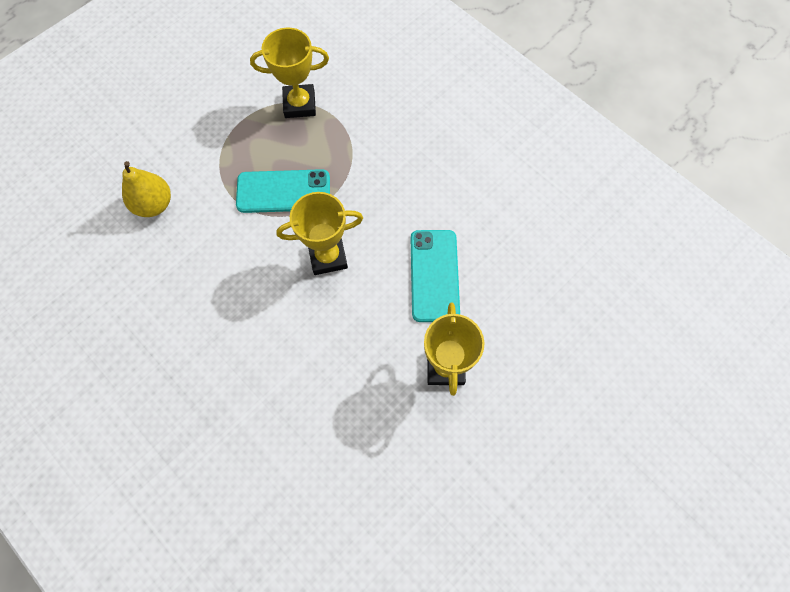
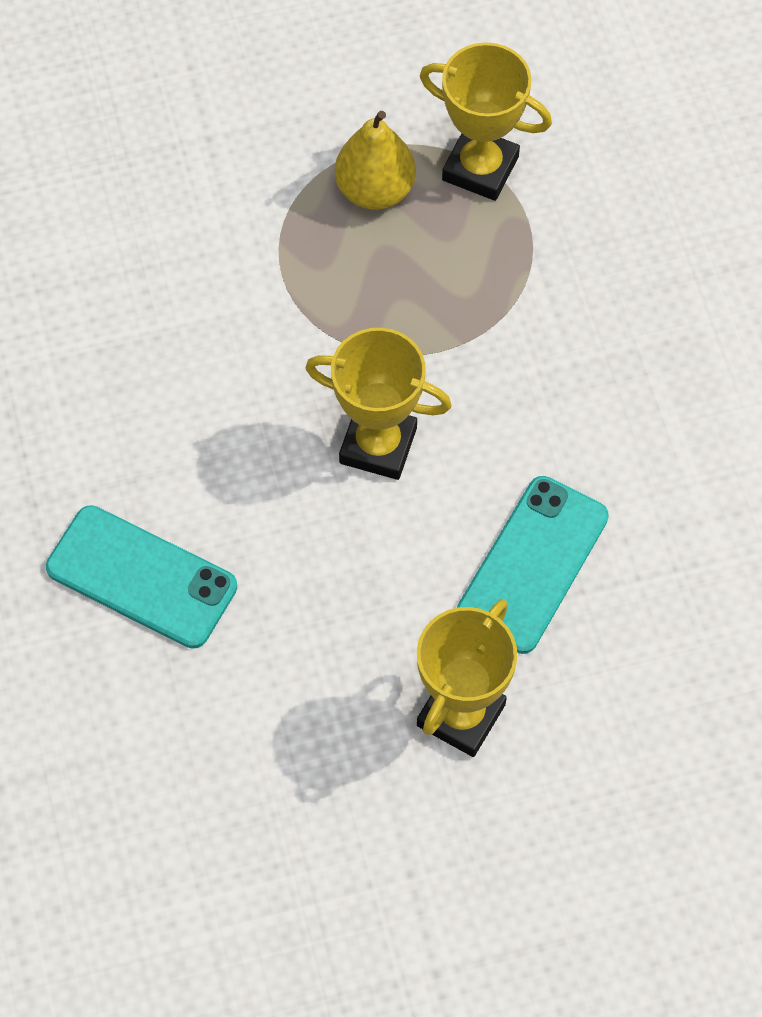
camera: 30 degrees right, 5 degrees down
yellow pear [122,161,171,217] -> yellow pear moved to [335,111,416,210]
turquoise phone [236,169,330,213] -> turquoise phone moved to [46,505,237,649]

